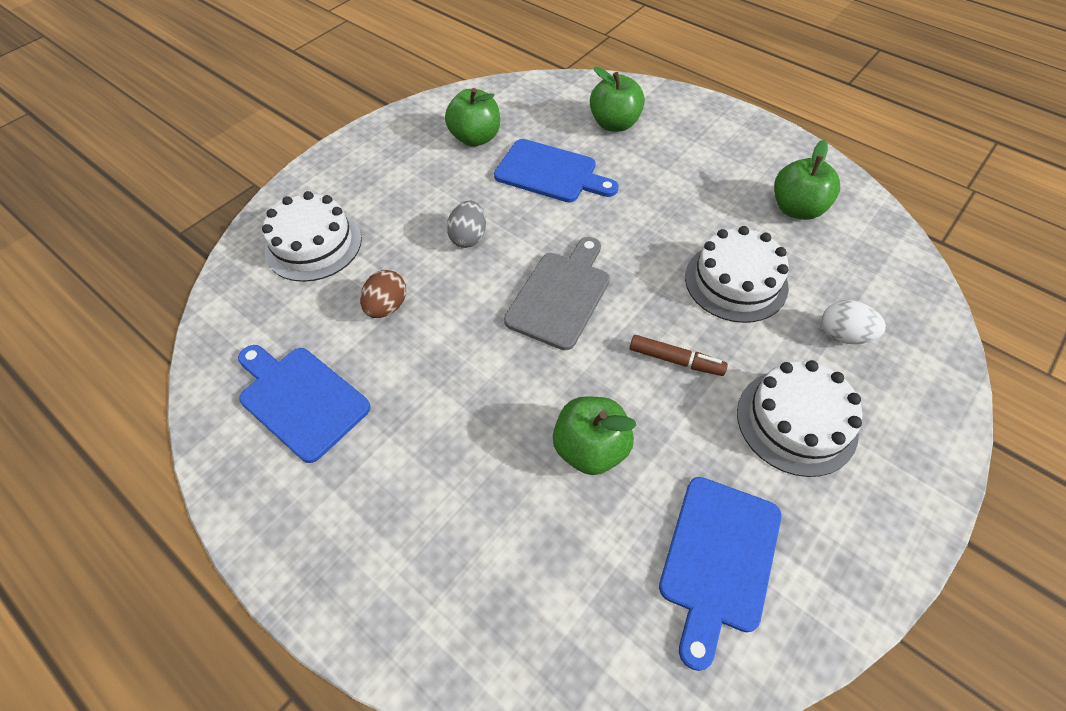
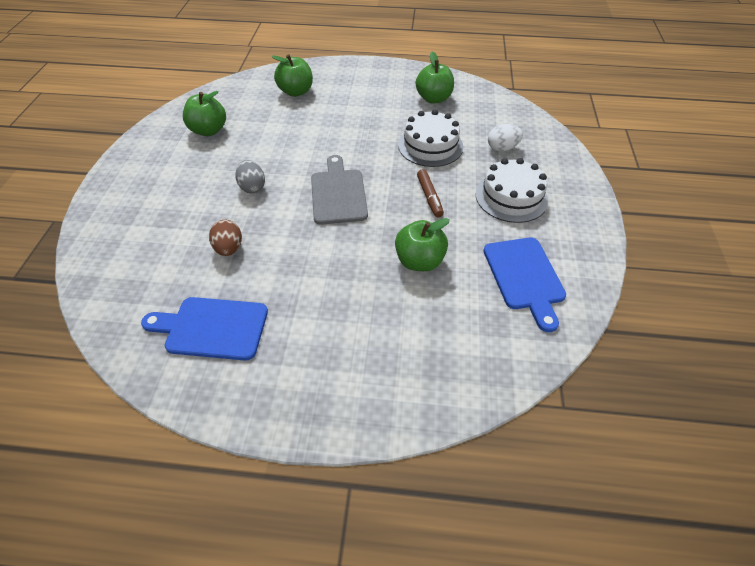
camera: 35 degrees left, 5 degrees down
white cake [262,191,362,282] -> none
blue cutting board [494,139,619,202] -> none
brown marker [630,335,728,376] -> brown marker turned 90 degrees clockwise [417,169,444,217]

